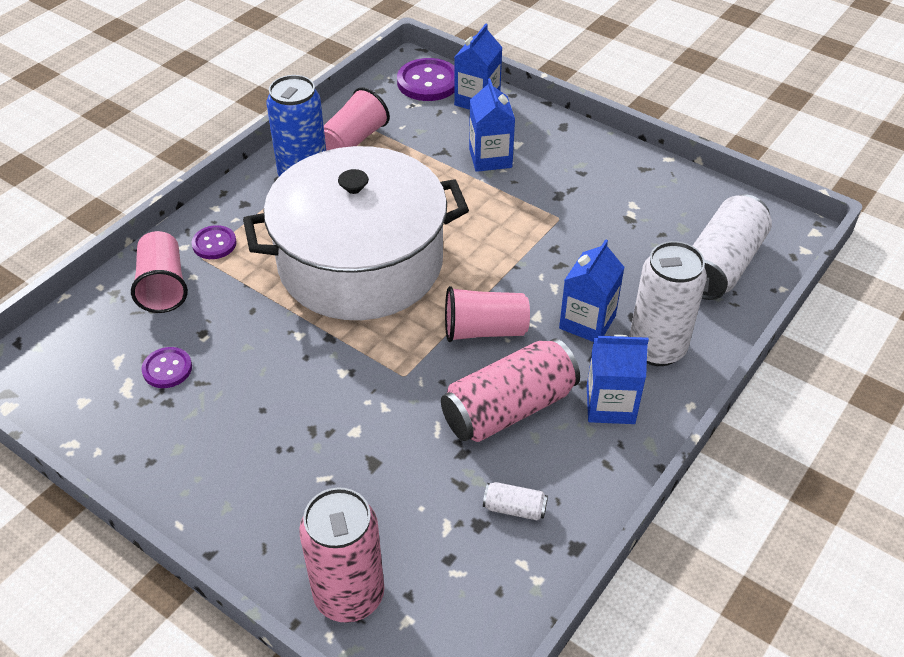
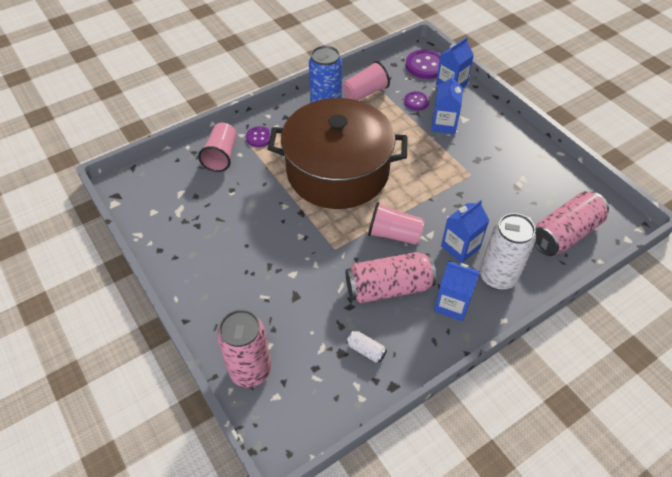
camera: 20 degrees right, 5 degrees up
purple button [142,347,192,388] -> purple button moved to [404,91,430,111]
white pot [243,146,469,320] -> brown pot [268,98,408,209]
white can [693,195,772,300] -> pink can [534,191,609,256]

